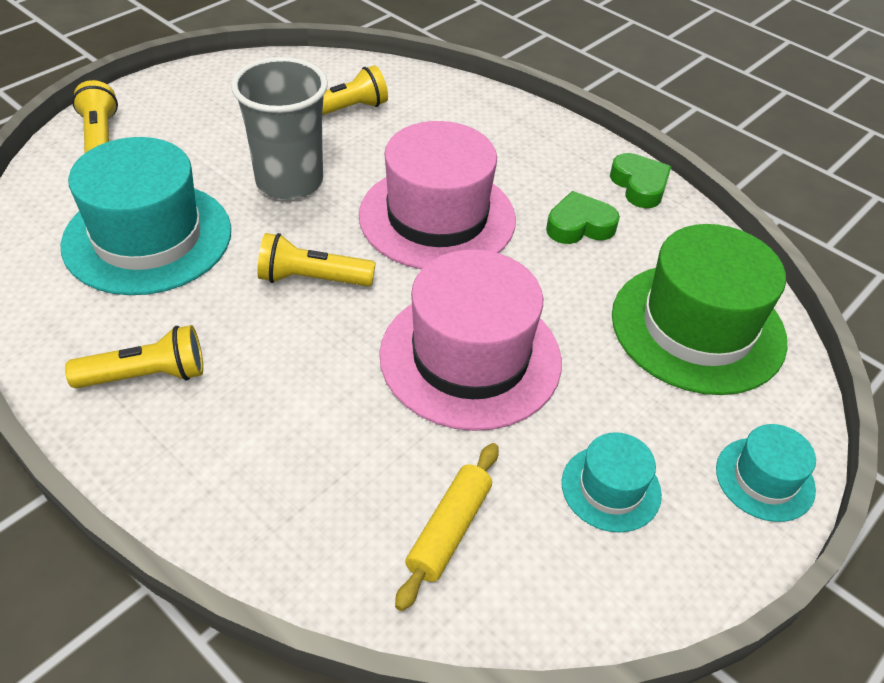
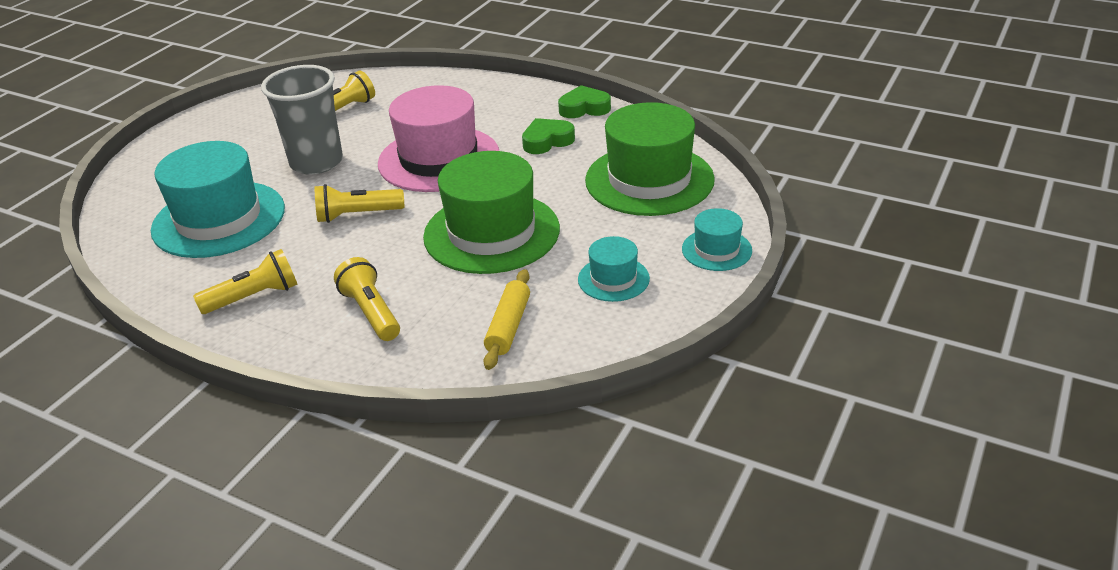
camera: 10 degrees left, 10 degrees down
yellow flashlight [72,80,118,154] -> yellow flashlight moved to [334,257,400,341]
pink hat [379,249,562,431] -> green hat [423,151,560,274]
green heart [610,153,671,208] -> green heart turned 60 degrees counterclockwise [558,85,611,118]

